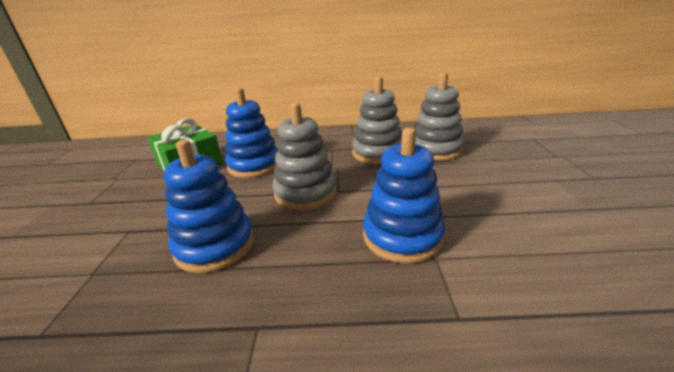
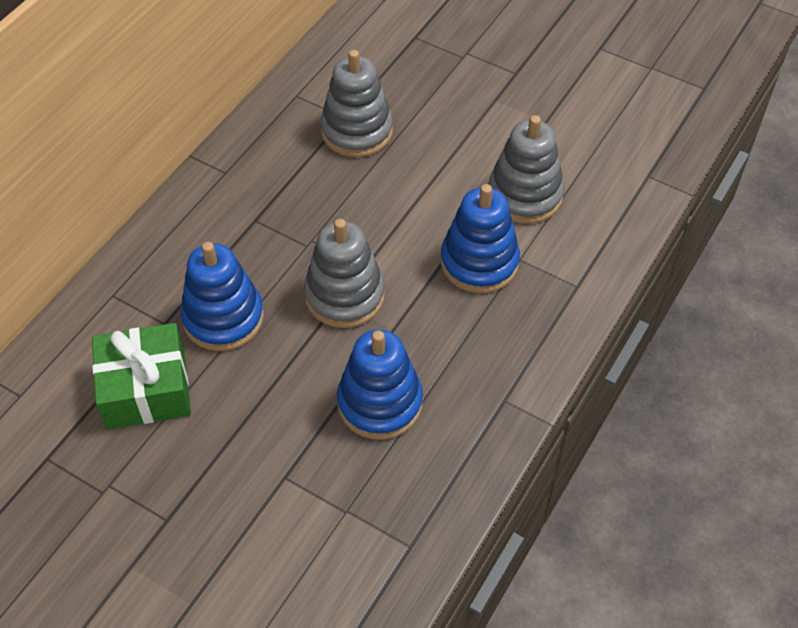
camera: 60 degrees left, 25 degrees up
grey stacking toy [352,76,402,164] -> grey stacking toy moved to [488,115,564,224]

